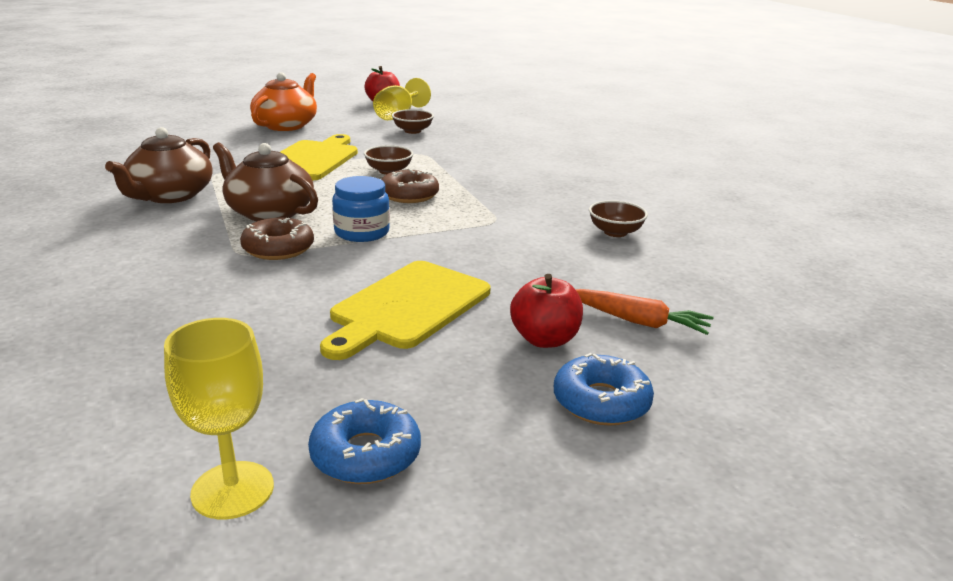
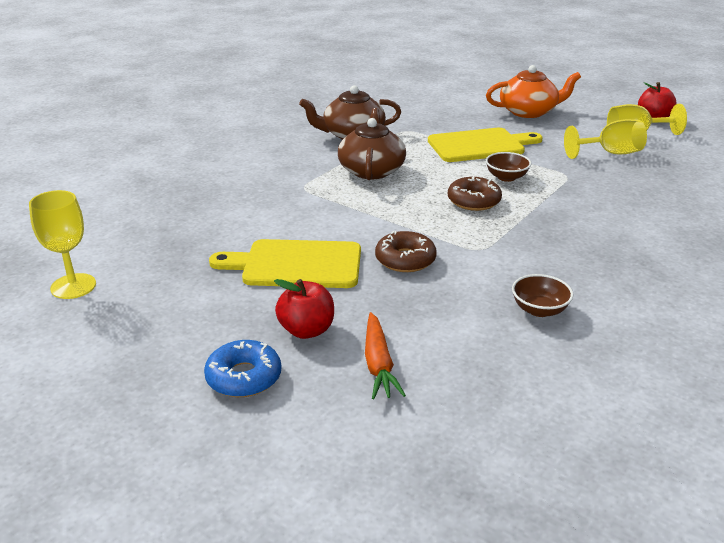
camera: 60 degrees right, 5 degrees up
brown donut [240,218,314,260] -> brown donut moved to [375,231,437,272]
blue donut [308,398,421,484] -> none
blue jar [332,176,390,242] -> none
brown bowl [392,109,434,134] -> yellow goblet [564,119,647,159]

